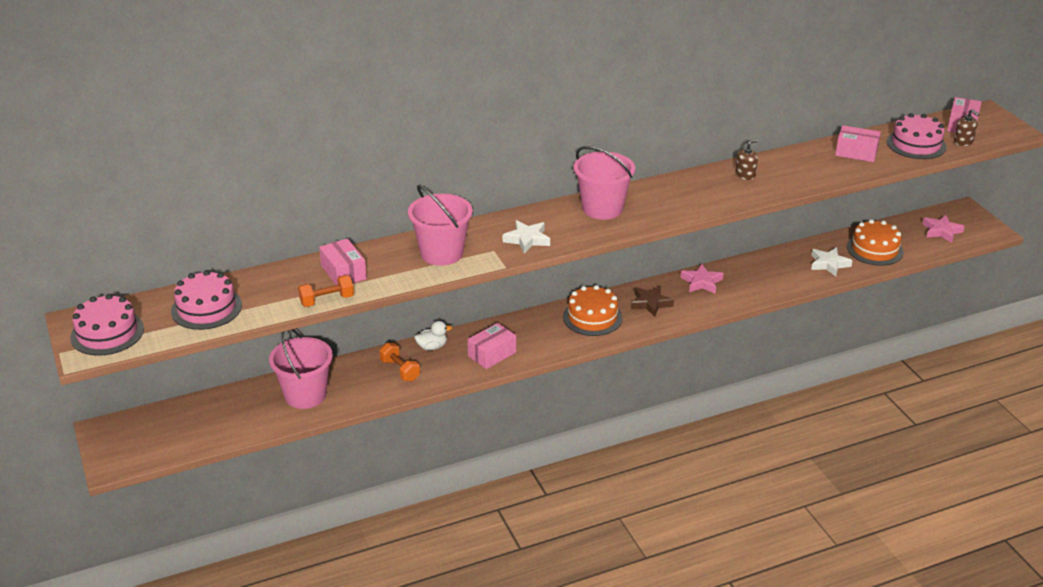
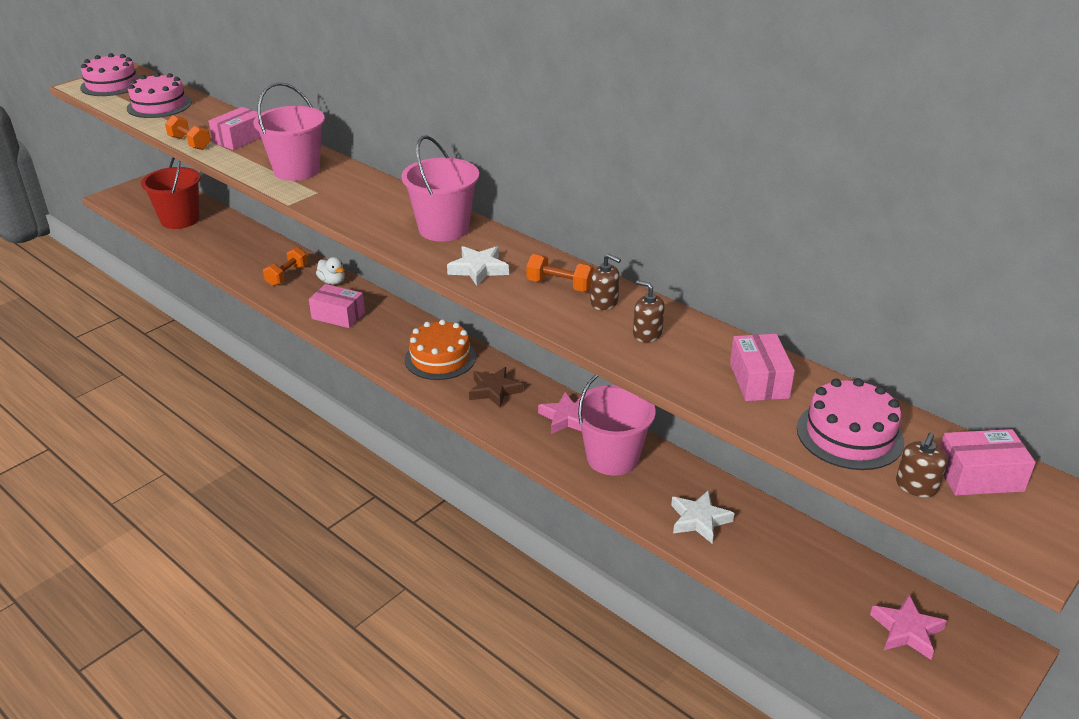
camera: 65 degrees right, 0 degrees up
pink bucket [269,329,333,409] -> pink bucket moved to [575,375,656,476]
white star [503,220,550,253] -> white star moved to [447,246,509,286]
orange cake [847,219,904,266] -> none
none -> red bucket [141,157,201,229]
none -> orange dumbbell [526,254,595,292]
none -> brown soap dispenser [633,280,665,342]

